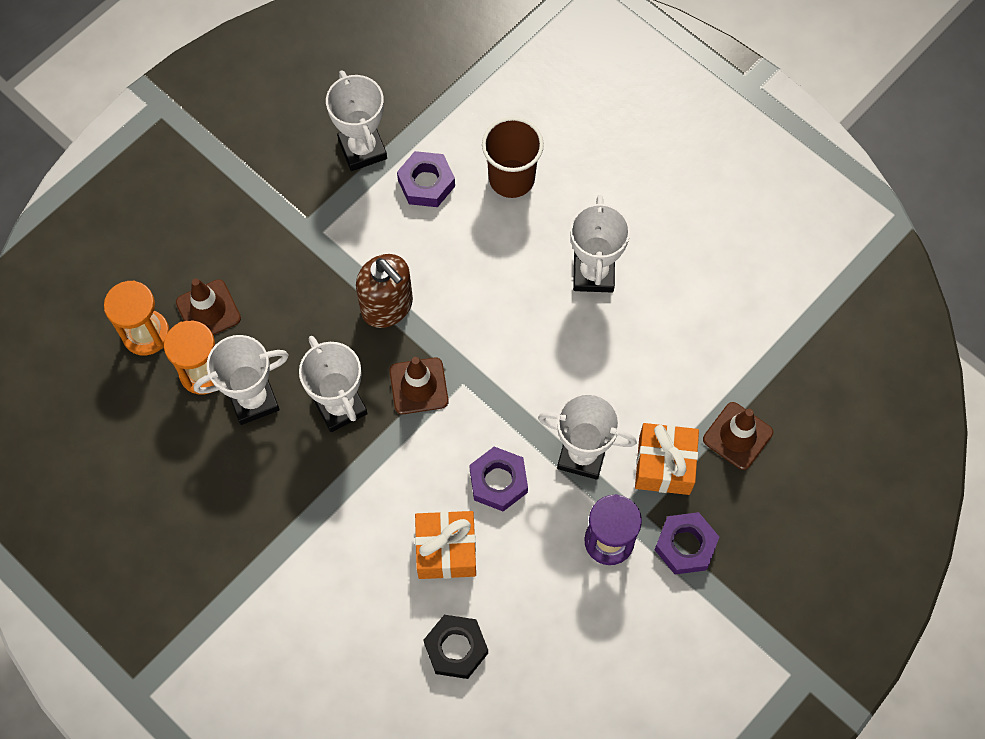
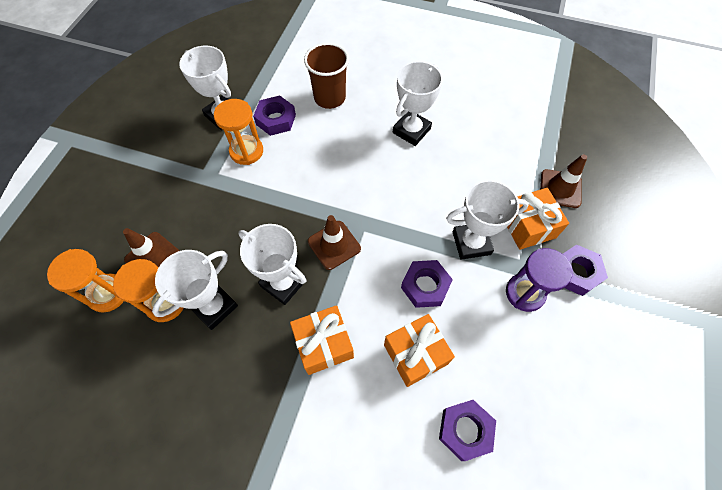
camera: 25 degrees left, 5 degrees down
brown soap dispenser [356,254,413,328] -> none
black nut [424,615,488,679] -> purple nut [439,400,496,461]
white trophy [570,195,630,292] -> white trophy turned 60 degrees clockwise [393,61,443,146]
none -> orange hourglass [214,99,263,165]
none -> orange gift [290,305,354,375]

